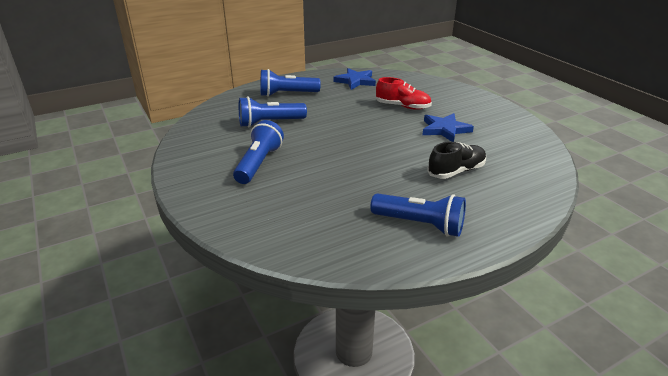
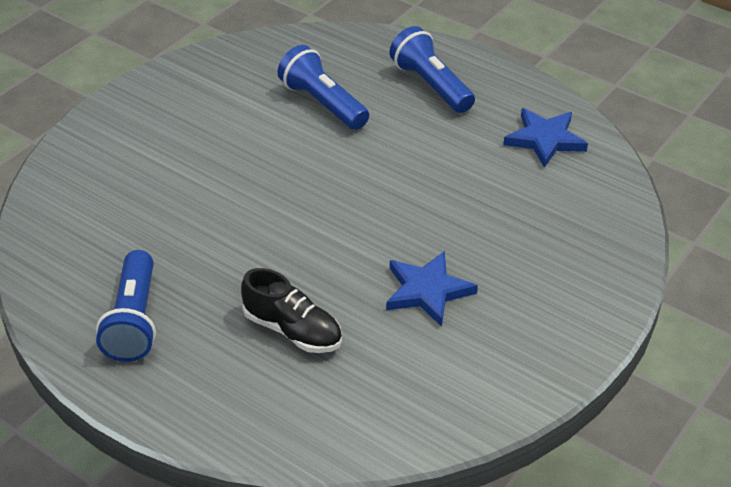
camera: 65 degrees right, 10 degrees up
blue flashlight [233,120,284,184] -> none
red shoe [376,77,432,110] -> none

